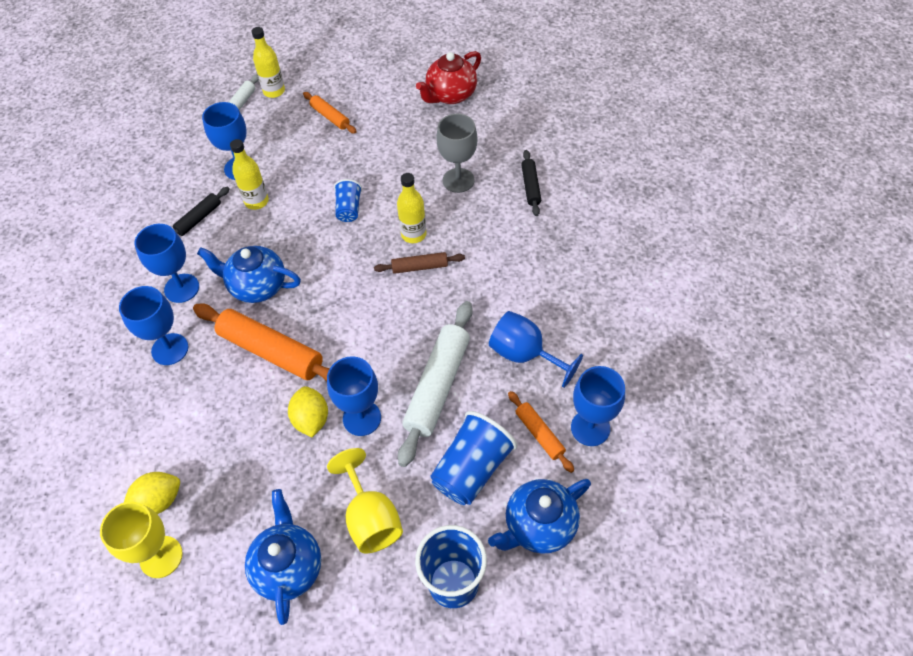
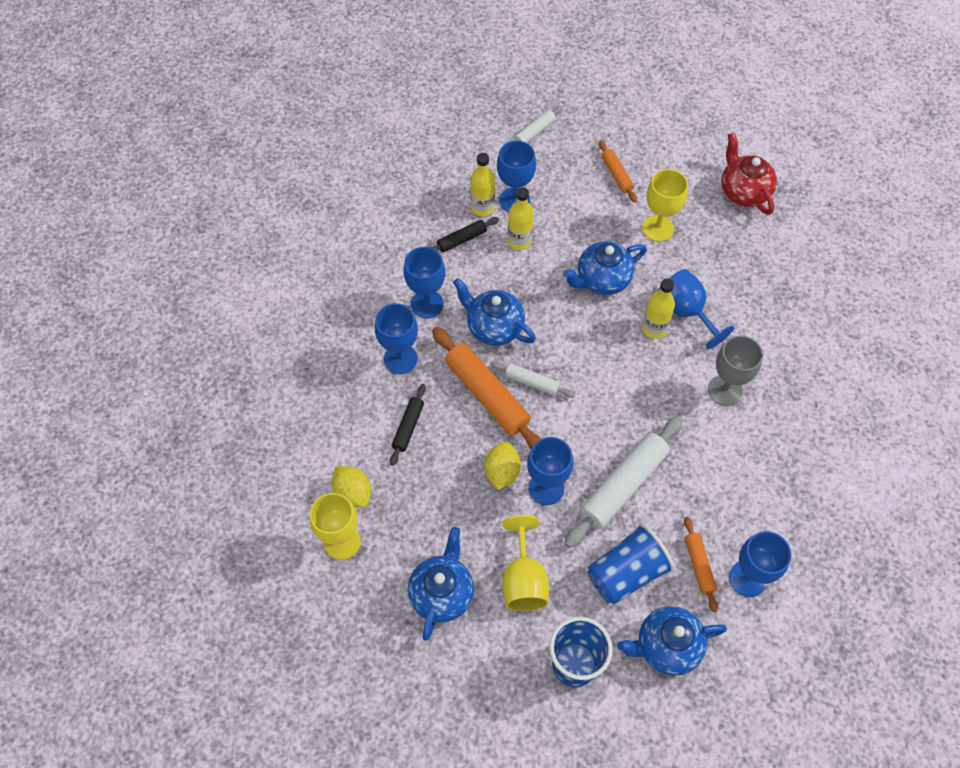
camera: 20 degrees right, 5 degrees up
yellow lemon [124,472,180,514] -> yellow lemon turned 60 degrees clockwise [332,466,371,508]
yellow bottle [251,27,285,98] -> yellow bottle moved to [470,153,495,216]
blue cup [334,179,362,222] -> blue teapot [563,241,647,295]
brown rolling pin [374,252,465,274] -> none
red teapot [416,51,481,104] -> red teapot turned 90 degrees clockwise [721,133,777,215]
grey goblet [436,114,478,193] -> grey goblet moved to [708,336,763,406]
blue goblet [489,311,583,388] -> blue goblet moved to [659,269,734,349]
black rolling pin [521,150,541,216] -> black rolling pin moved to [390,384,426,466]
none -> white rolling pin [490,361,576,398]
none -> yellow goblet [642,169,688,242]

